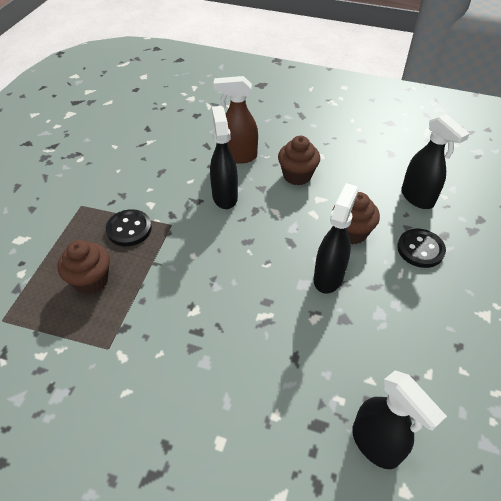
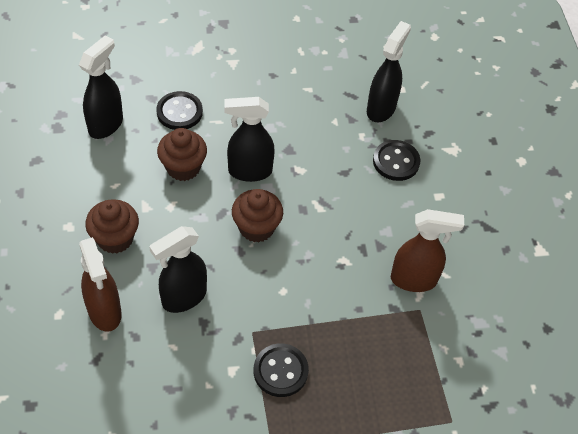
camera: 120 degrees left, 5 degrees up
brown cupcake [58,240,110,295] -> brown cupcake moved to [232,189,283,242]
none -> black button [373,140,420,181]
none -> brown spray bottle [391,209,464,292]

